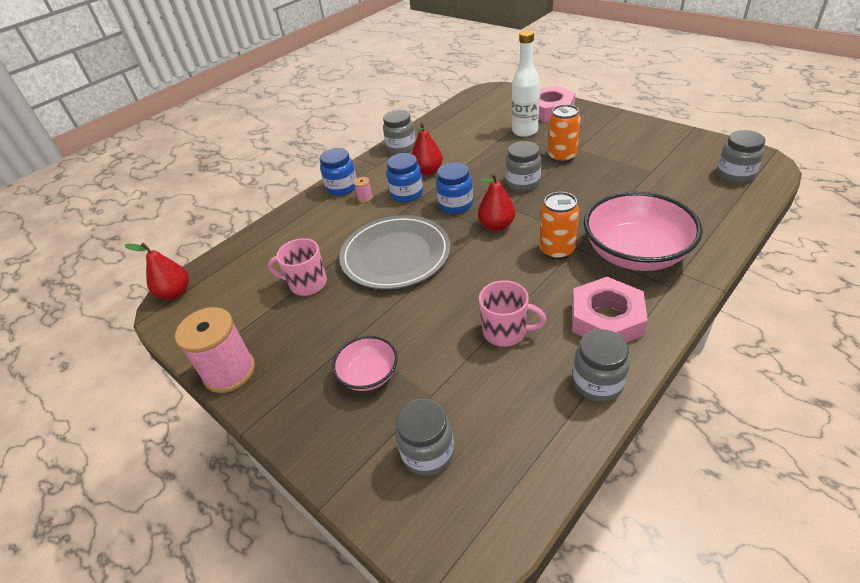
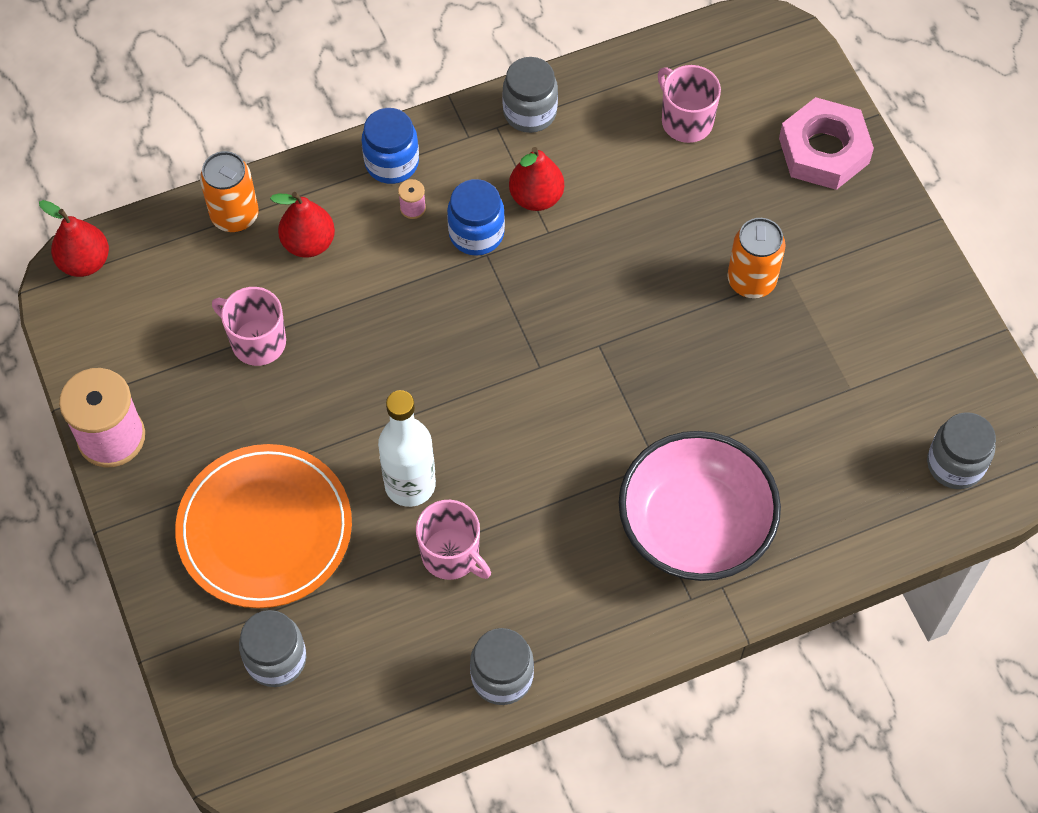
camera: 20 degrees right, 20 degrees up
pink bowl [332,336,398,391] -> orange plate [175,444,352,608]
grey plate [339,215,451,289] -> none
blue jar [436,162,473,214] -> none
red pear [478,173,515,231] -> red pear moved to [270,192,335,258]
grey jar [506,141,541,192] -> none
white bottle [512,30,540,137] -> white bottle moved to [378,390,436,507]
orange can [539,192,579,260] -> orange can moved to [200,151,259,233]
pink nut [572,277,648,342] -> none
none -> pink mug [658,65,721,143]

